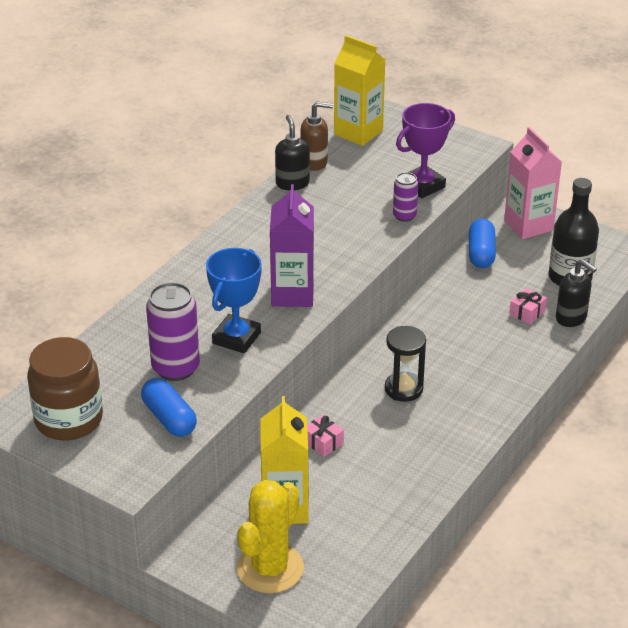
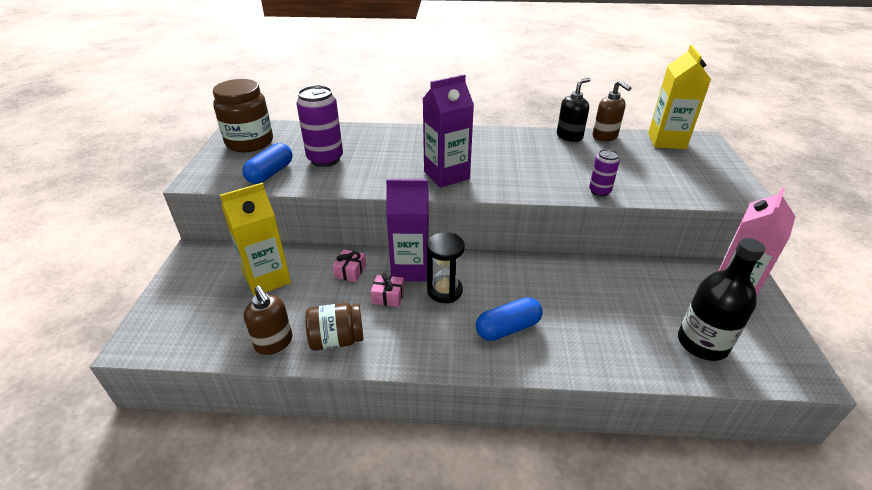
camera: 60 degrees right, 0 degrees up
blue trophy [206,248,262,353] -> none
yellow cactus [237,480,304,593] -> none
purple trophy [396,103,455,198] -> none
blue capsule [469,219,496,268] -> blue capsule moved to [476,297,543,341]
pink gift [509,288,547,324] -> pink gift moved to [371,273,404,307]
black soap dispenser [556,259,597,327] -> none
none -> brown soap dispenser [244,286,292,355]
none -> brown jar [305,303,364,351]
none -> purple carton [386,179,429,281]

